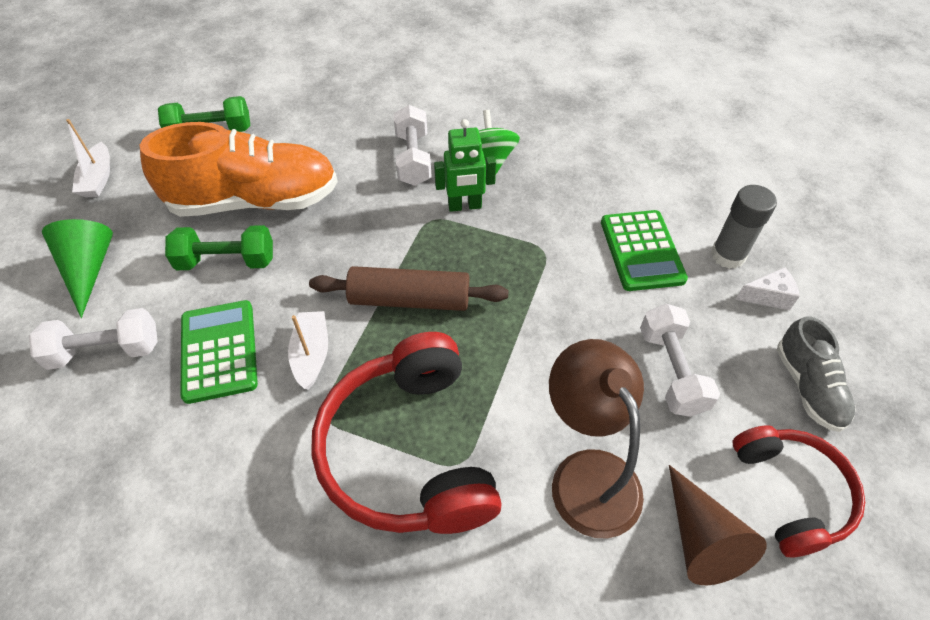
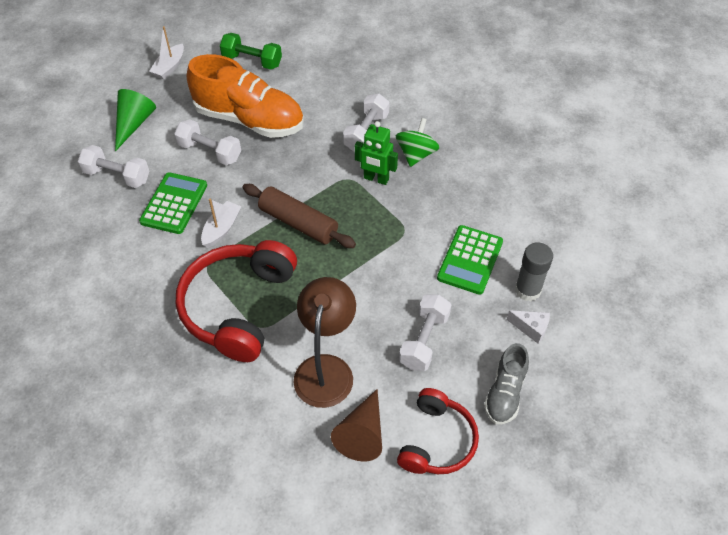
camera: 30 degrees right, 0 degrees up
green dumbbell [165,225,273,270] -> white dumbbell [174,119,241,165]

